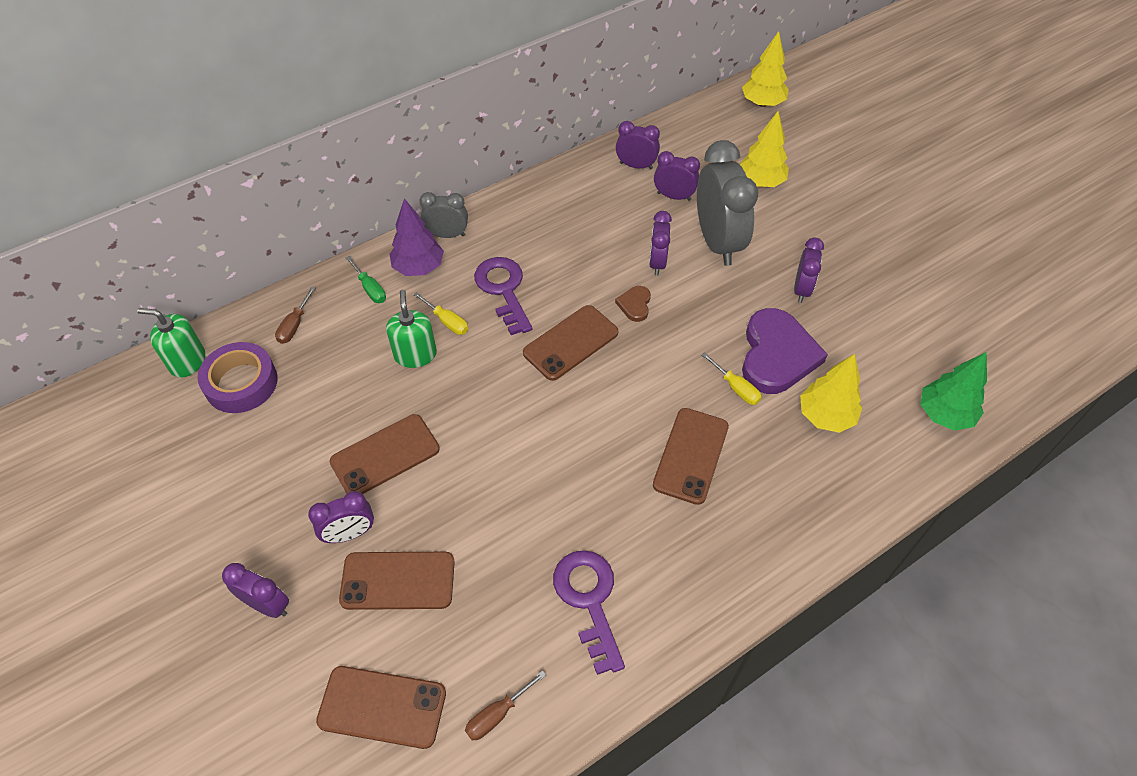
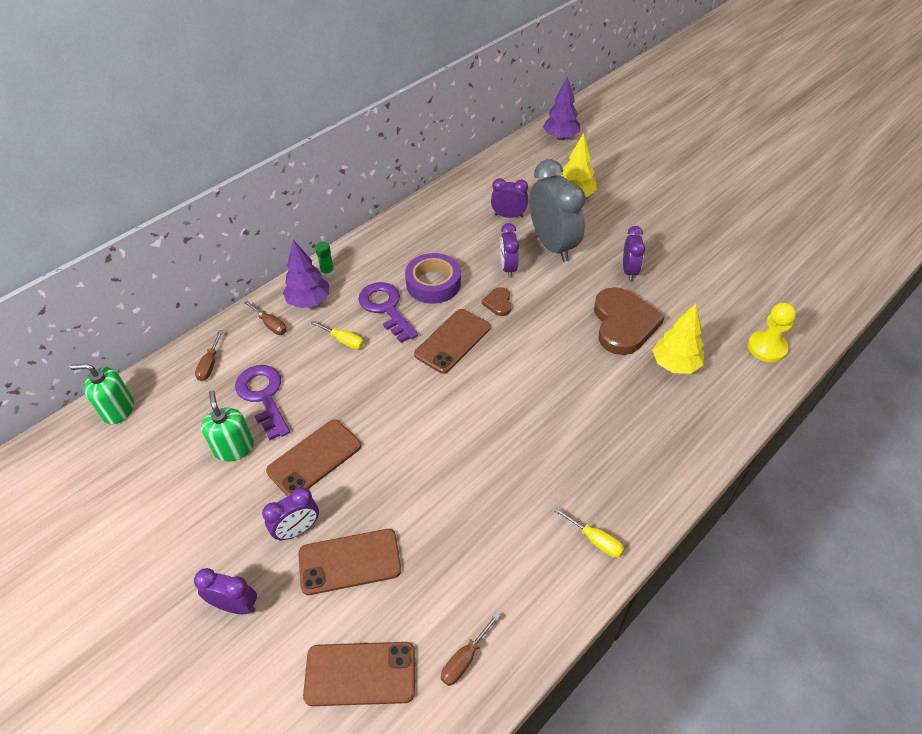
camera: 10 degrees left, 5 degrees down
purple tape [198,342,278,413] -> purple tape moved to [405,253,461,304]
green screwdriver [346,256,386,303] -> brown screwdriver [244,301,287,335]
green soap dispenser [386,290,437,368] -> green soap dispenser moved to [201,390,254,462]
grey clock [419,192,468,238] -> green glue stick [315,242,335,277]
purple key [553,550,625,675] -> purple key moved to [235,365,290,440]
purple clock [616,121,660,169] -> none
brown phone [653,408,729,505] -> none
yellow screwdriver [701,352,762,405] -> yellow screwdriver moved to [554,508,624,558]
yellow tree [742,31,789,107] -> purple tree [543,77,580,140]
purple heart [742,308,828,394] -> brown heart [594,287,665,355]
green tree [920,352,987,431] -> yellow pawn [748,303,796,363]

